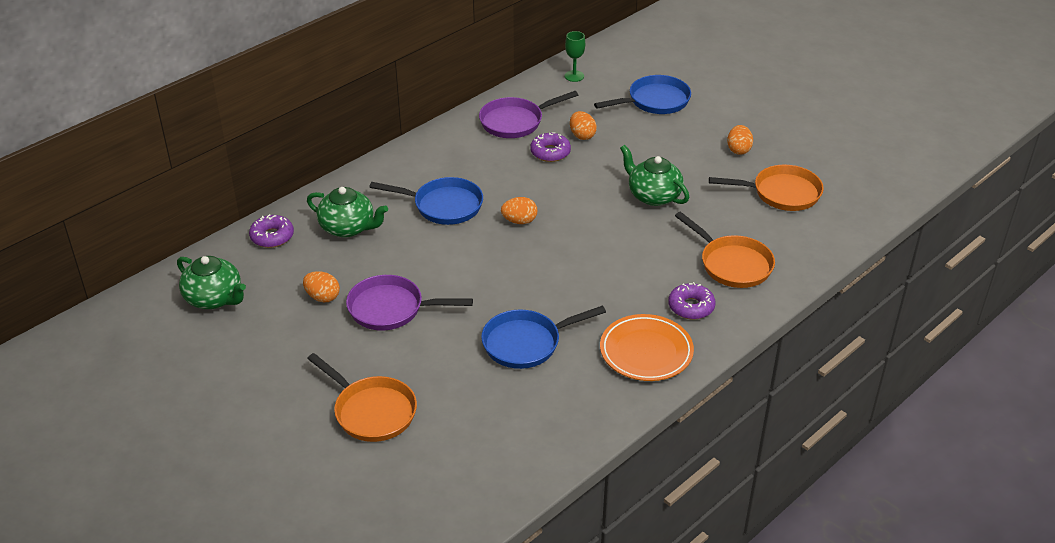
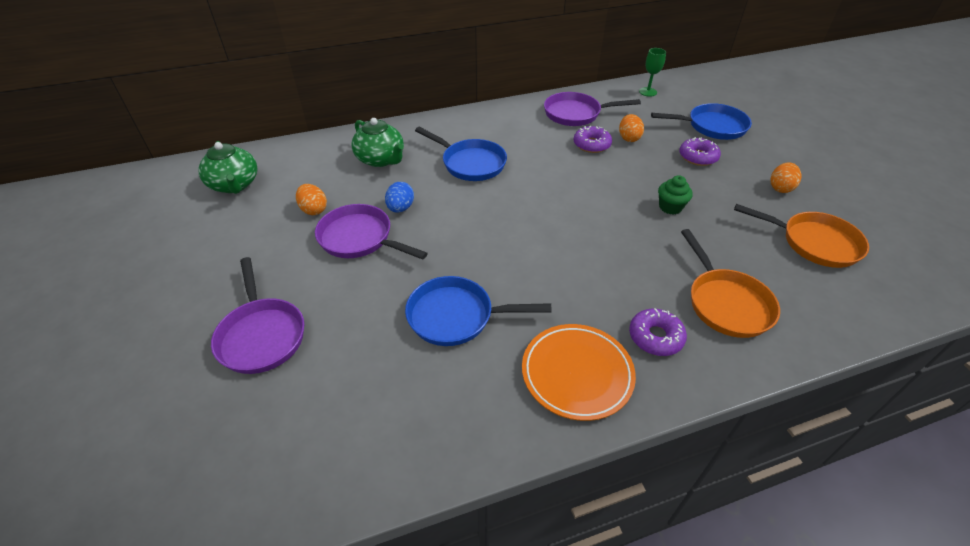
camera: 25 degrees right, 5 degrees up
purple donut [249,214,294,248] -> purple donut moved to [679,137,721,166]
orange pan [307,353,417,442] -> purple pan [211,257,304,374]
orange egg [501,197,537,224] -> none
green teapot [620,145,689,206] -> green cupcake [658,175,693,214]
none -> blue egg [385,182,414,212]

